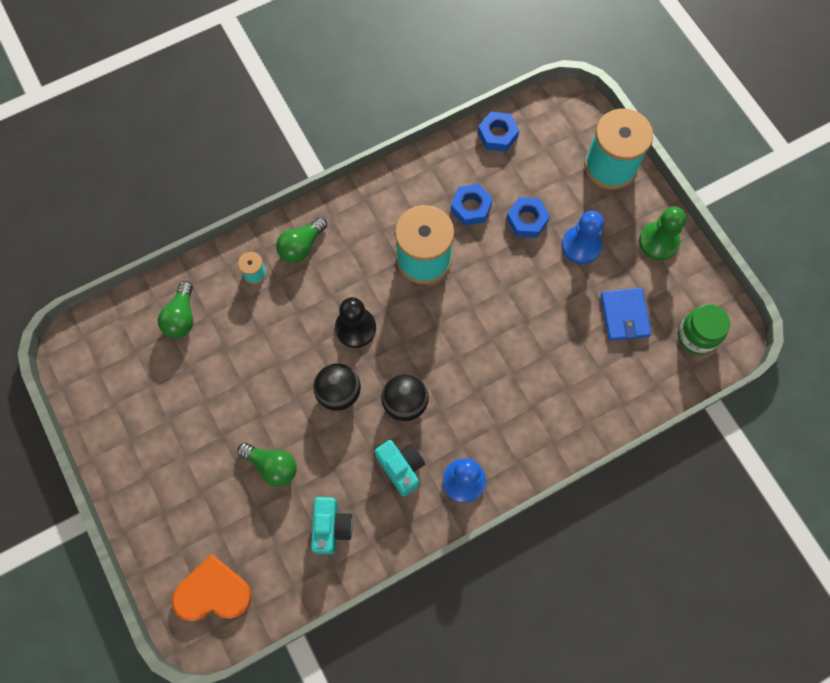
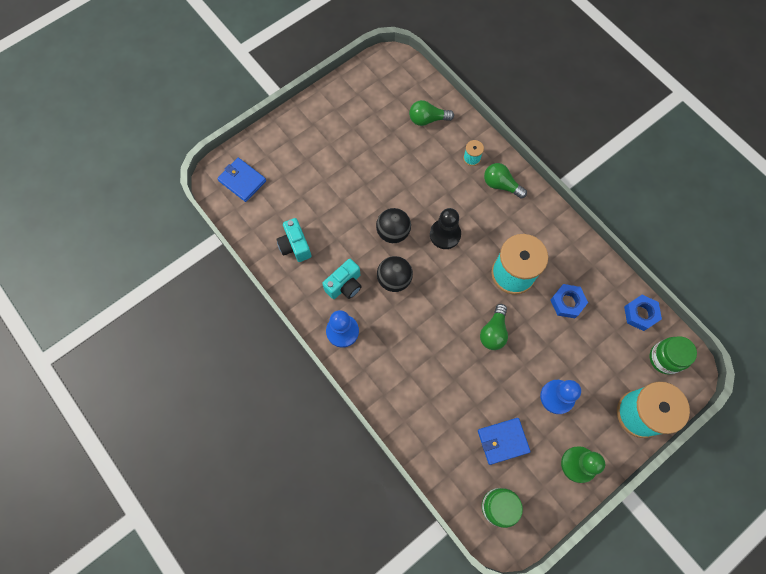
camera: 80 degrees right, 0 degrees up
orange heart [172,554,252,621] -> blue wallet [217,158,266,202]
green light bulb [237,442,297,487] -> green light bulb moved to [480,304,508,350]
turquoise camera [311,497,353,554] -> turquoise camera turned 75 degrees clockwise [276,218,311,262]
blue nut [506,197,550,238] -> none
none -> green jar [650,336,697,375]

